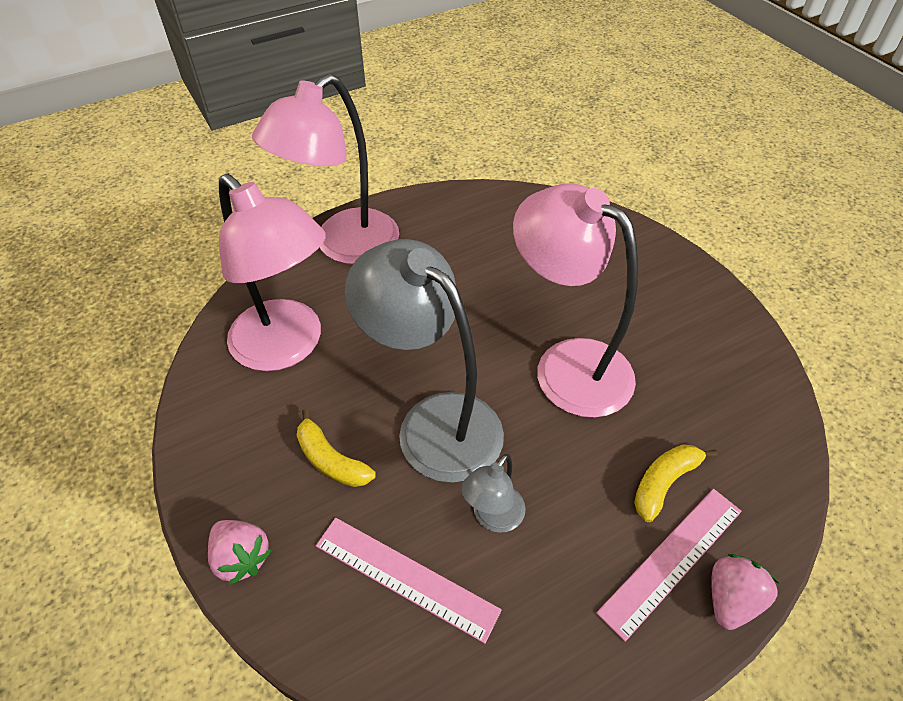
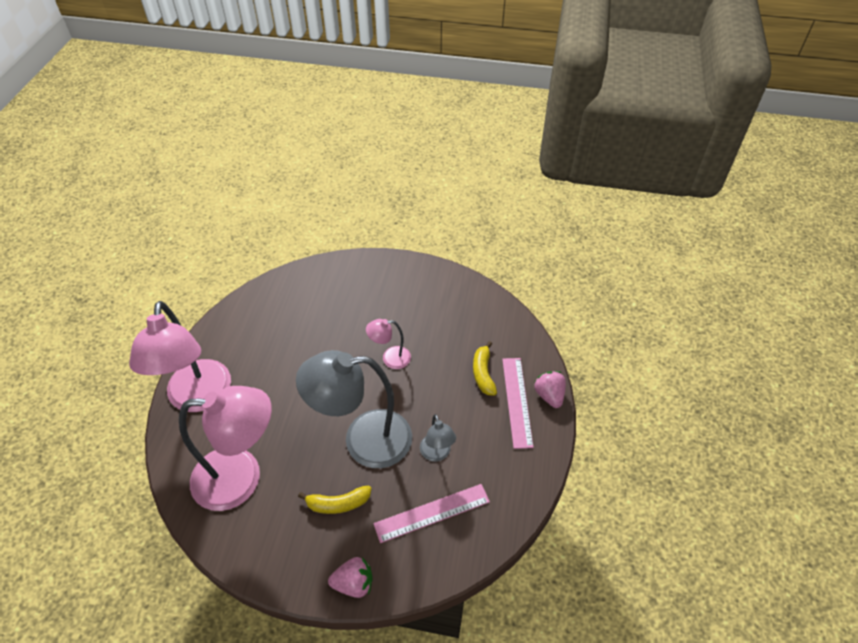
camera: 50 degrees left, 0 degrees up
pink lamp [513,184,638,418] -> pink lamp [366,319,411,369], size x0.46

